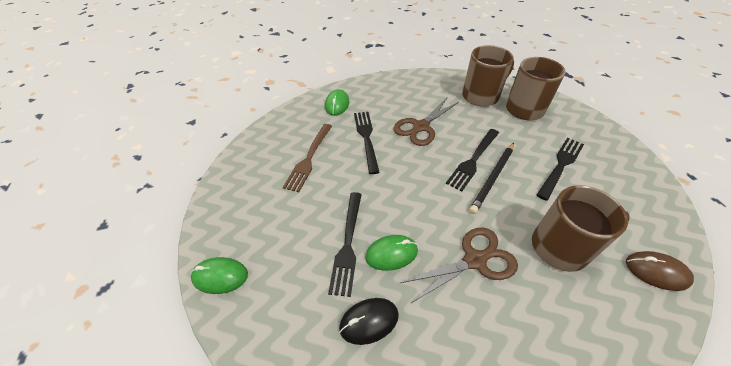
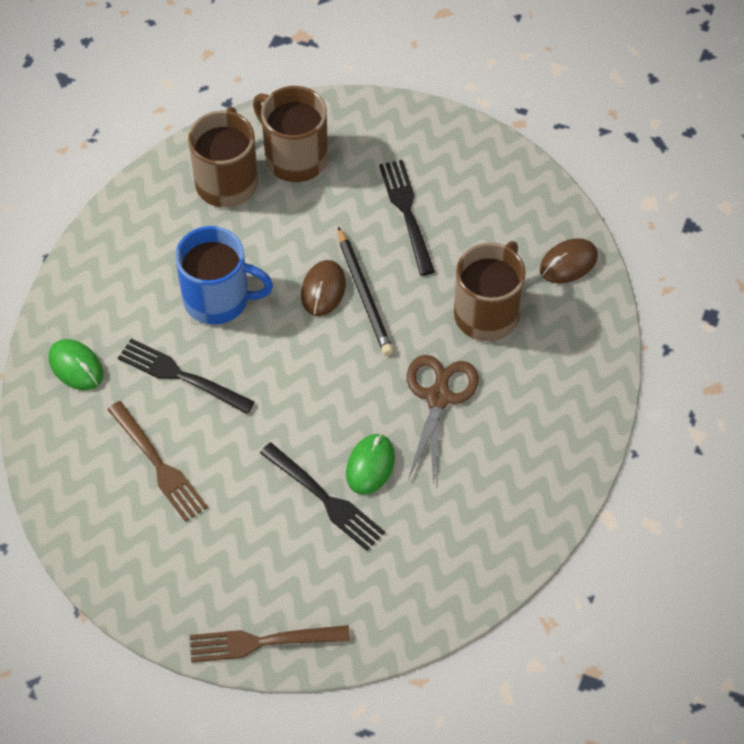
camera: 55 degrees left, 10 degrees up
green mouse [191,257,248,294] -> brown fork [190,625,350,662]
black mouse [339,298,399,345] -> none
brown scissors [393,98,459,146] -> blue mug [175,226,273,325]
black fork [446,129,499,192] -> brown mouse [301,260,346,316]

